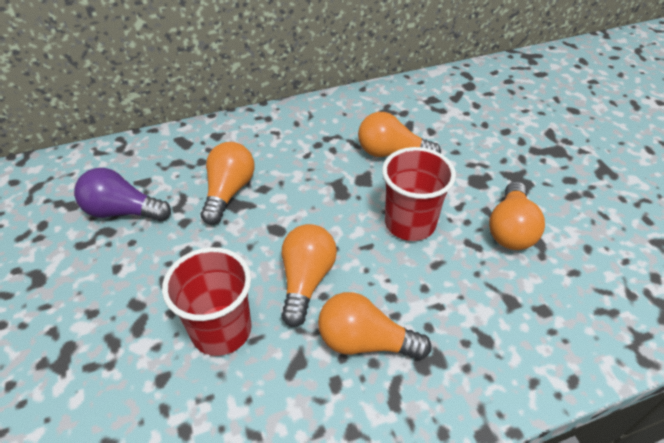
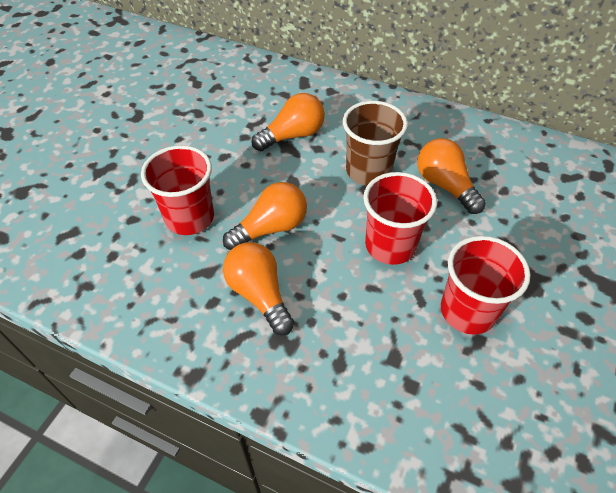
camera: 45 degrees right, 5 degrees up
purple light bulb [74,168,171,221] -> none
orange light bulb [489,181,545,250] -> red cup [441,236,531,335]
none -> brown cup [343,101,408,185]

